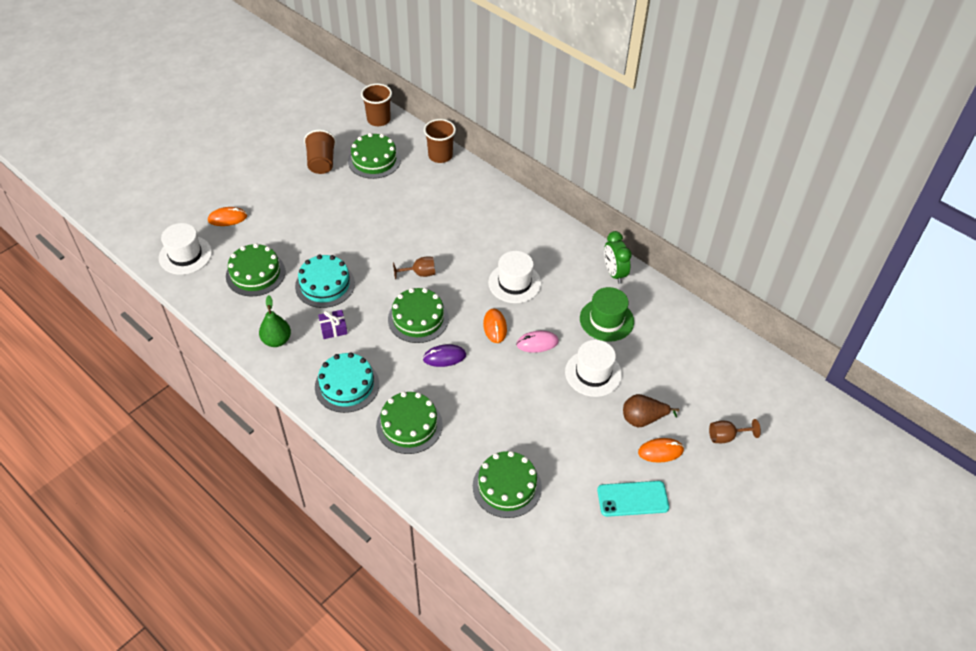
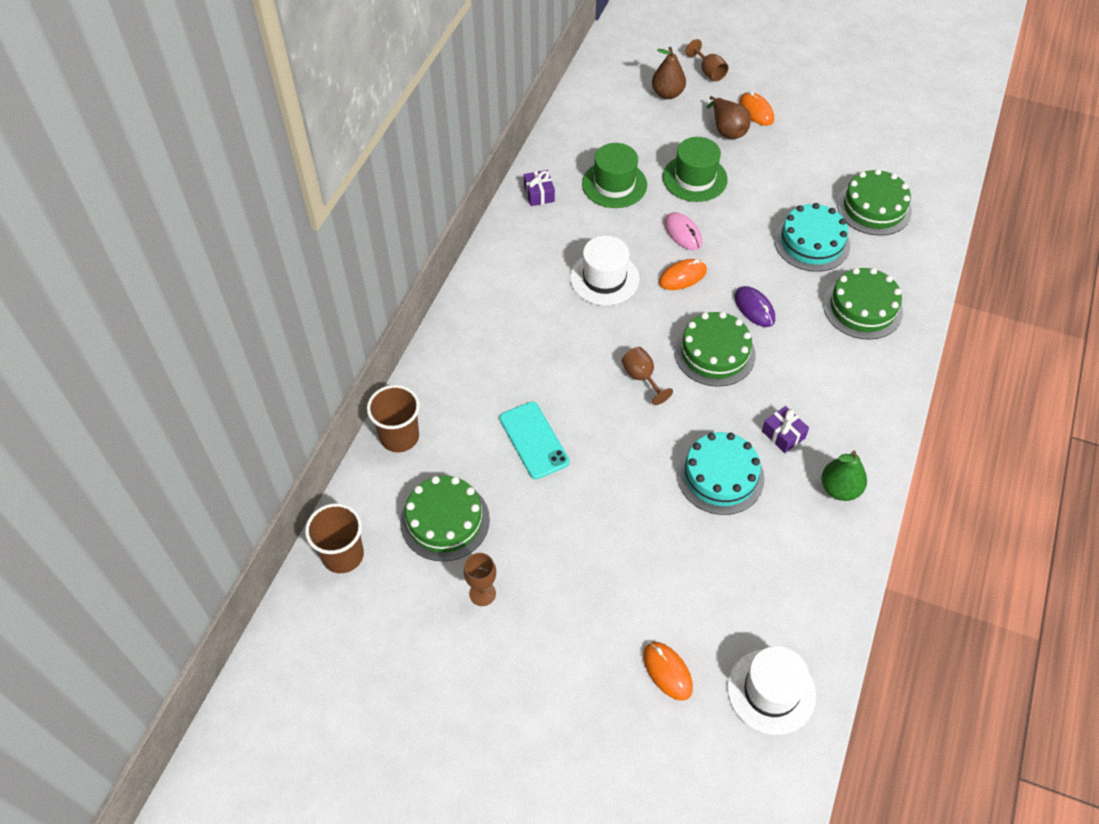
camera: 110 degrees left, 5 degrees up
green cake [226,243,286,296] -> none
brown cup [304,130,336,174] -> brown goblet [464,553,496,606]
turquoise cake [315,352,379,413] -> turquoise cake moved to [774,203,850,272]
white hat [565,340,622,397] -> green hat [663,137,728,202]
turquoise phone [597,481,669,517] -> turquoise phone moved to [499,402,569,479]
green clock [604,231,632,284] -> purple gift [524,170,555,206]
none -> brown pear [652,47,686,99]

